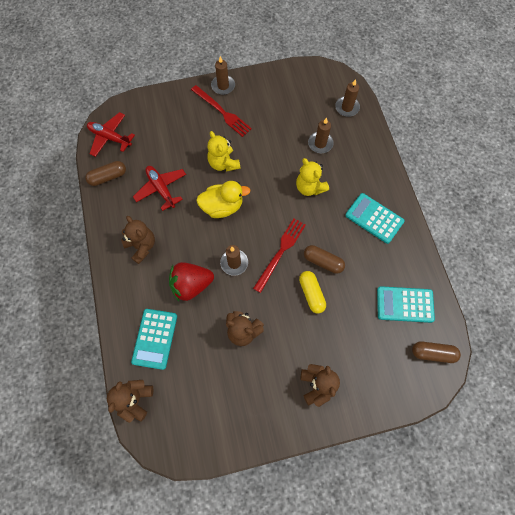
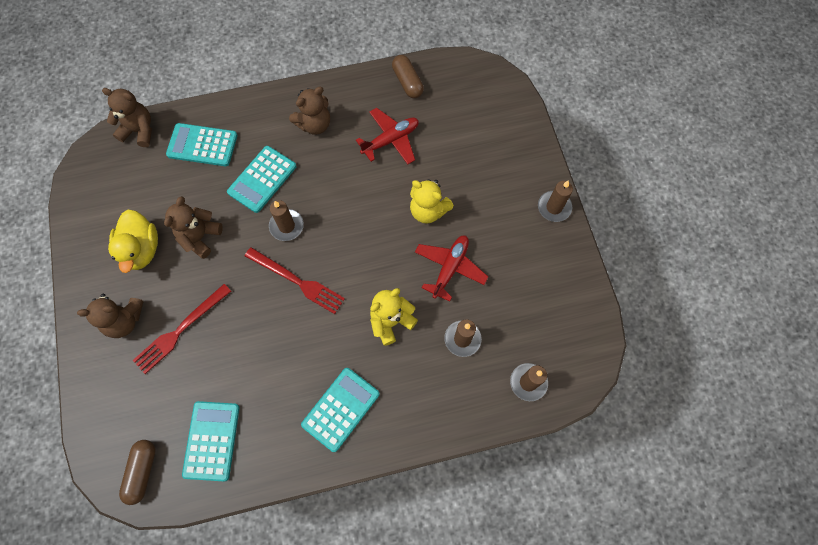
camera: 90 degrees right, 0 degrees up
red plane [87,112,135,157] -> red plane moved to [415,235,488,302]
red strawberry [169,262,214,301] -> turquoise calculator [227,146,296,213]
red fork [191,85,252,137] -> red fork moved to [133,284,231,374]
yellow duck [196,181,250,218] -> yellow duck moved to [108,210,158,273]
yellow teddy bear [208,131,240,172] -> yellow teddy bear turned 120 degrees counterclockwise [410,179,454,224]
yellow capsule [299,271,326,314] -> none
brown capsule [304,245,345,274] -> none

